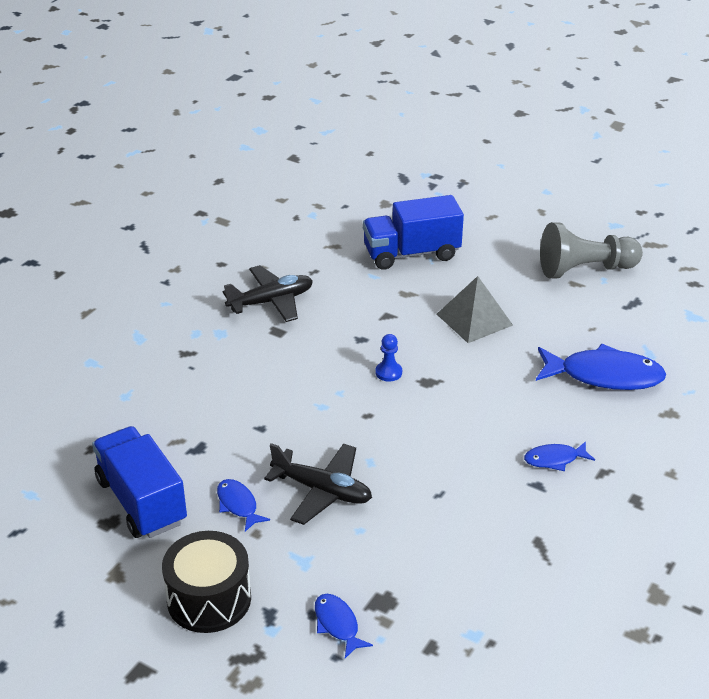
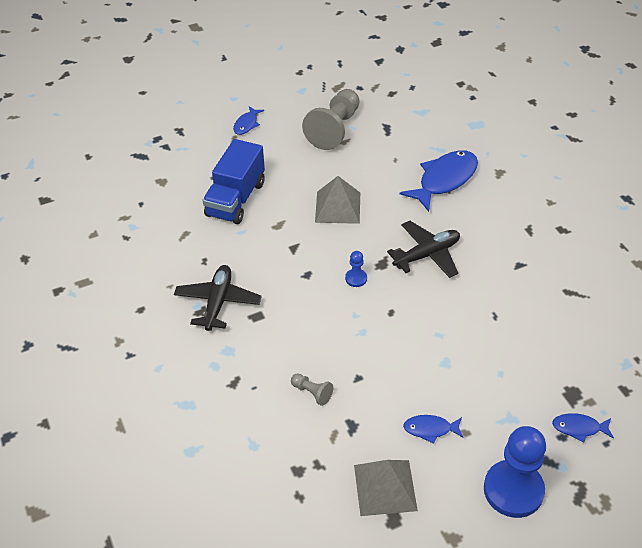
camera: 55 degrees left, 10 degrees up
blue truck [92,426,187,538] -> grey pyramid [354,460,418,516]
black drum [162,531,251,633] -> blue pawn [484,426,546,518]
black plane [264,443,372,525] -> black plane moved to [387,221,460,278]
blue fish [524,441,595,471] -> blue fish moved to [233,106,264,135]
none -> grey pawn [291,373,333,406]

